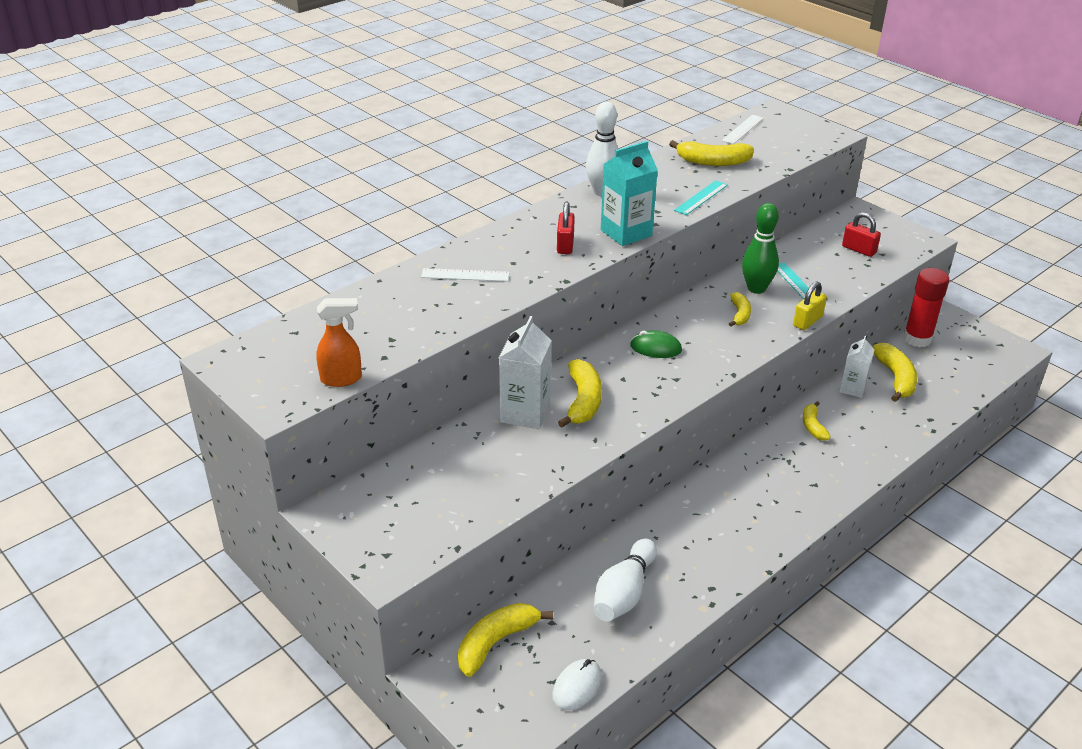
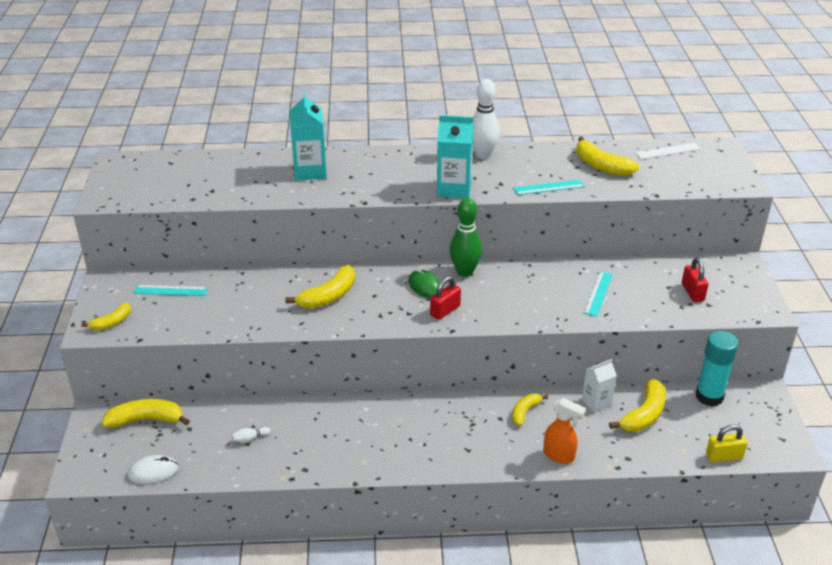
camera: 40 degrees right, 0 degrees up
orange spray bottle [316,298,362,387] -> orange spray bottle moved to [543,398,586,464]
white ruler [421,268,510,282] -> turquoise carton [290,92,327,181]
white carton [499,316,552,429] -> none
red padlock [557,202,575,254] -> red padlock moved to [430,276,461,320]
white bowling pin [594,539,657,621] -> white bowling pin [232,427,270,443], size x0.40
yellow banana [729,292,751,327] -> yellow banana moved to [81,303,131,330]
green bowling pin [742,203,779,294] -> green bowling pin moved to [450,198,482,277]
yellow padlock [793,281,827,330] -> yellow padlock moved to [706,425,748,462]
red glue stick [903,268,949,347] -> turquoise glue stick [696,331,739,407]
none -> turquoise ruler [134,285,208,296]

